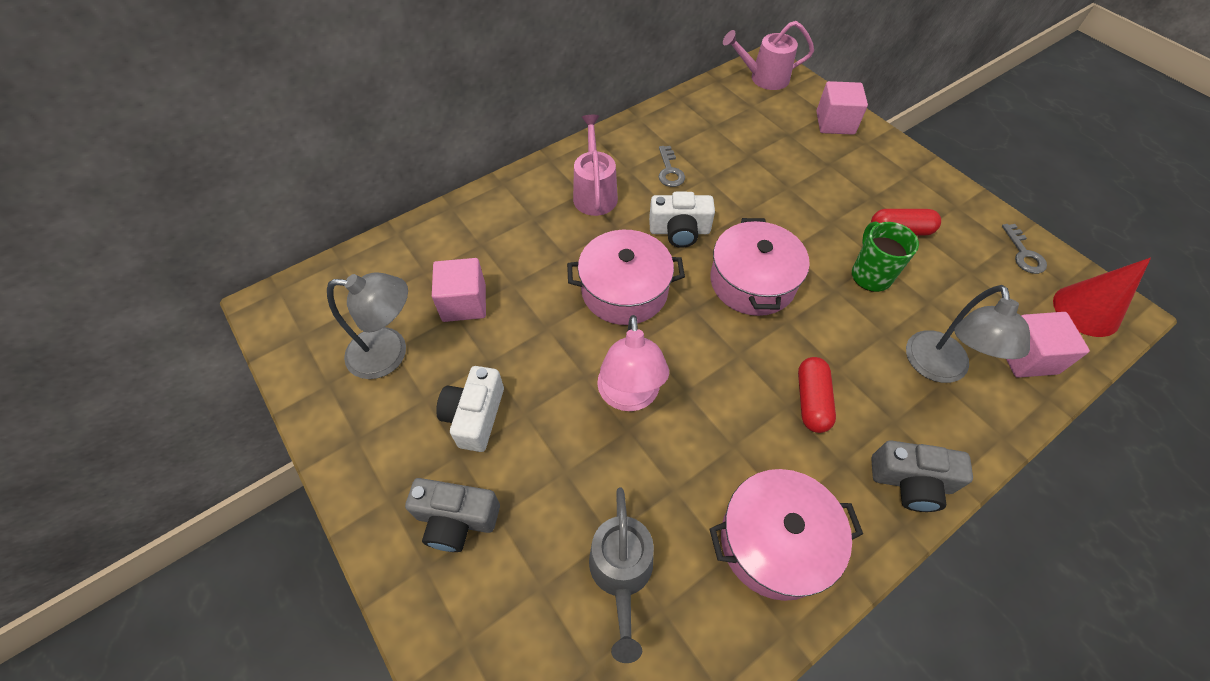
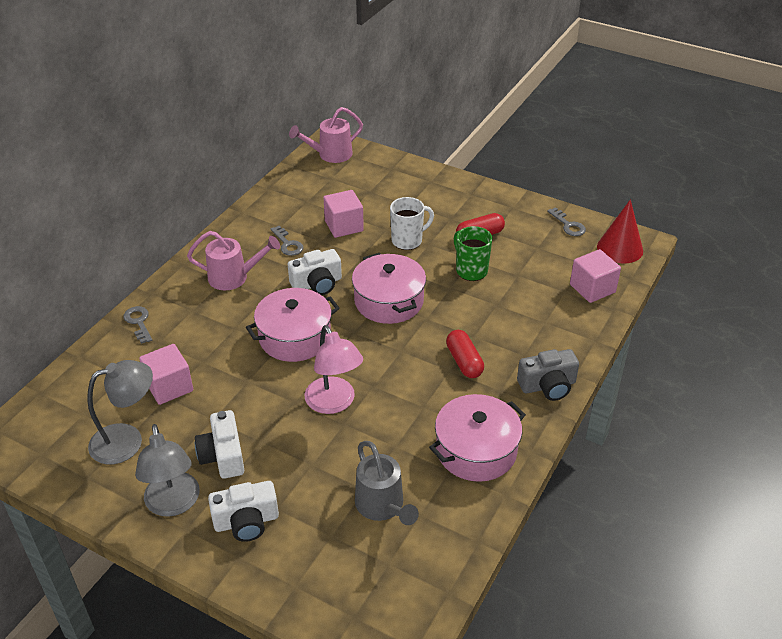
camera: 25 degrees left, 15 degrees down
grey camera [405,478,500,552] -> white camera [208,481,279,542]
pink watering can [573,115,618,216] -> pink watering can turned 120 degrees clockwise [187,231,280,290]
pink cube [816,81,868,135] -> pink cube moved to [323,190,364,238]
grey lamp [906,285,1030,383] -> grey lamp moved to [135,424,200,517]
none -> grey key [124,306,152,344]
none -> white mug [390,197,434,250]

